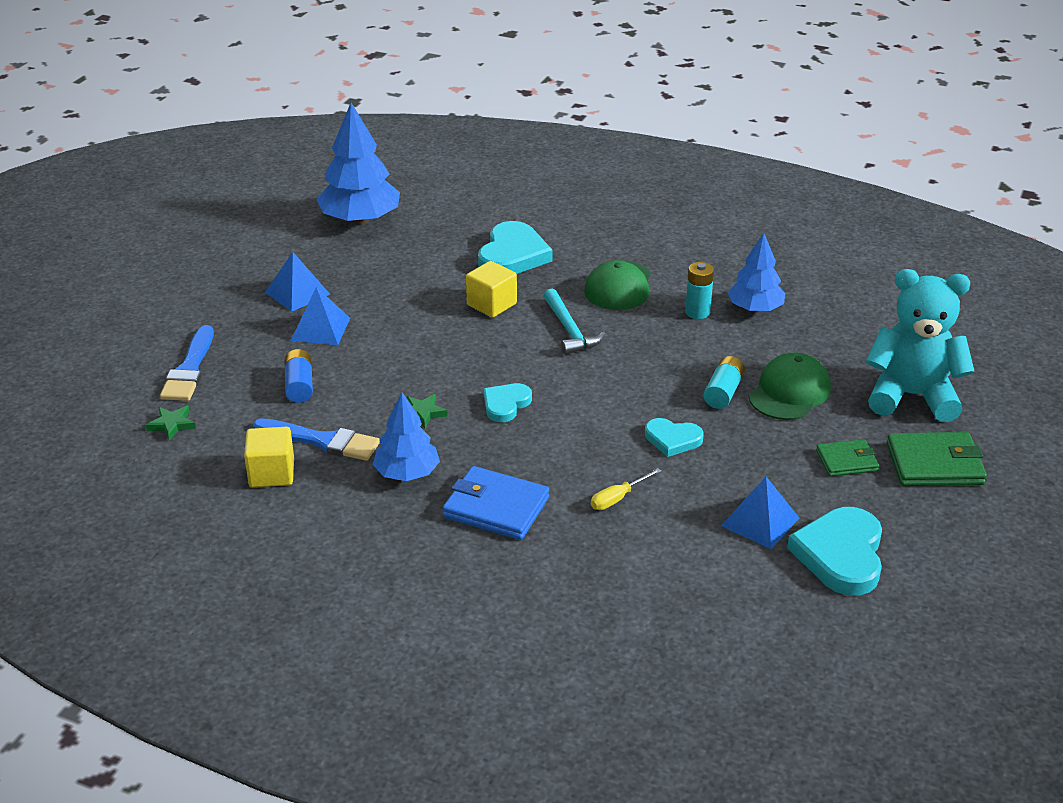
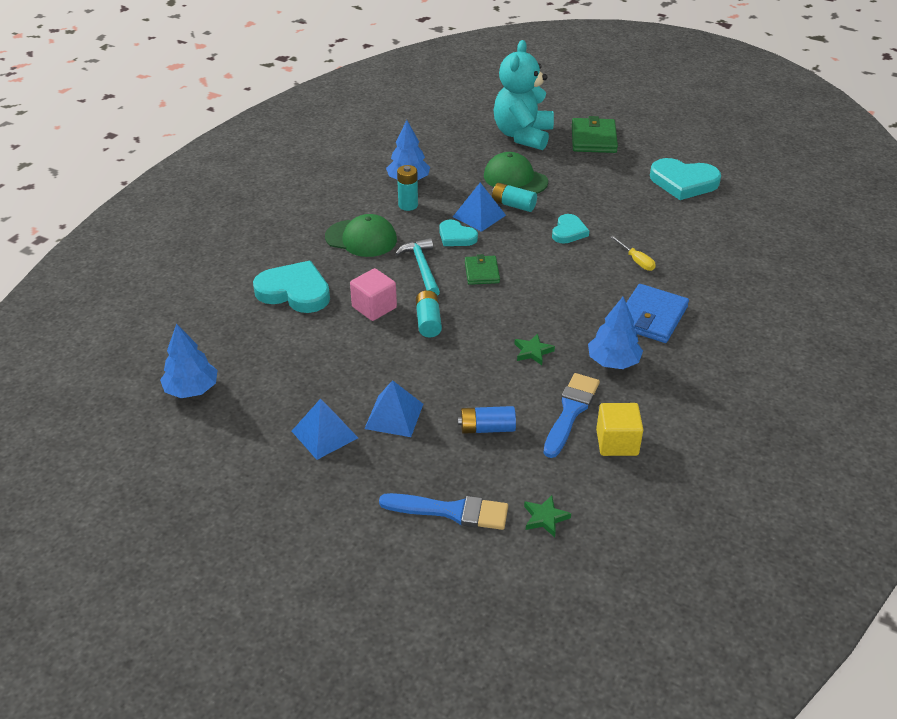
camera: 85 degrees left, 5 degrees up
blue tree [316,103,400,225] -> blue tree [160,323,217,398], size x0.63
yellow cube [466,261,517,317] -> pink cube [350,268,397,321]
turquoise heart [484,383,532,422] -> turquoise heart moved to [439,220,478,246]
turquoise hammer [544,288,605,355] -> turquoise hammer turned 90 degrees counterclockwise [395,238,440,296]
blue pyramid [721,477,799,549] -> blue pyramid moved to [453,183,506,232]
green wallet [816,439,879,477] -> green wallet moved to [465,254,500,285]
none -> turquoise battery [416,290,442,337]

